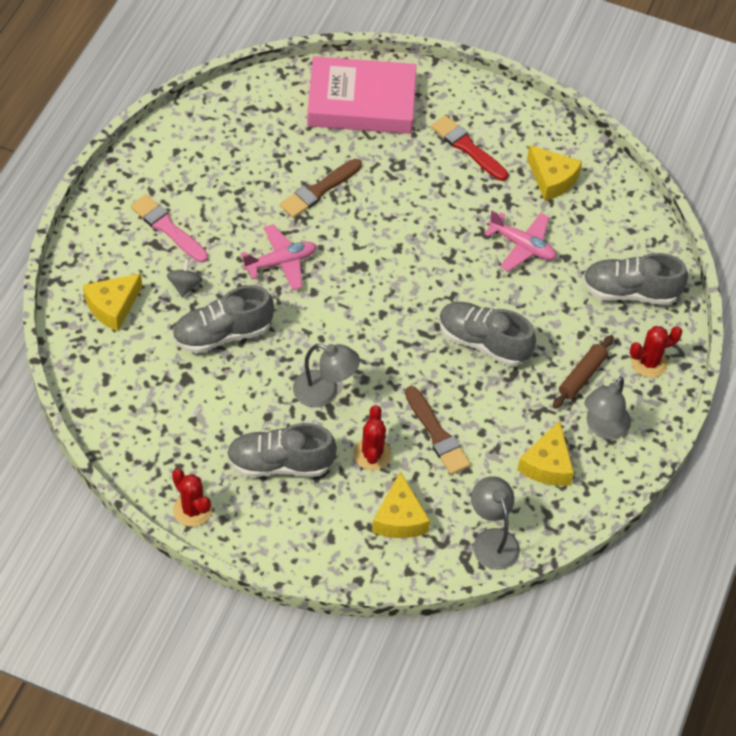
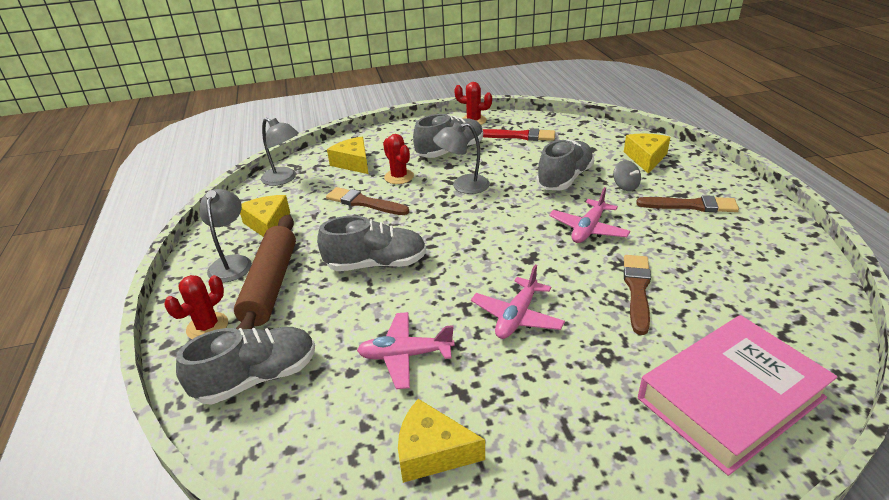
camera: 150 degrees right, 20 degrees down
pink brush [130,194,208,263] -> brown brush [636,195,739,212]
red brush [431,115,508,181] -> red brush moved to [482,128,555,141]
brown rolling pin [553,335,614,409] -> brown rolling pin [234,215,296,330], size x1.79
none -> pink plane [471,265,565,339]

